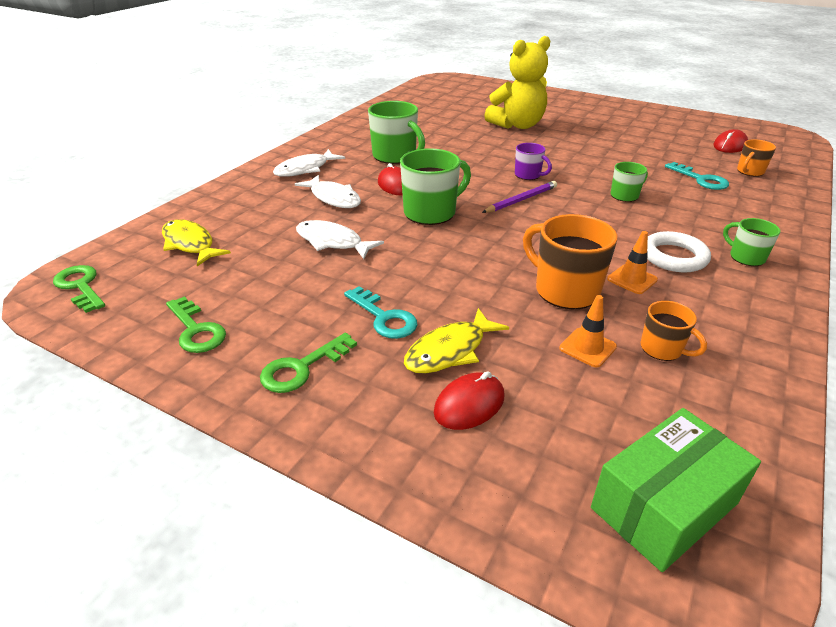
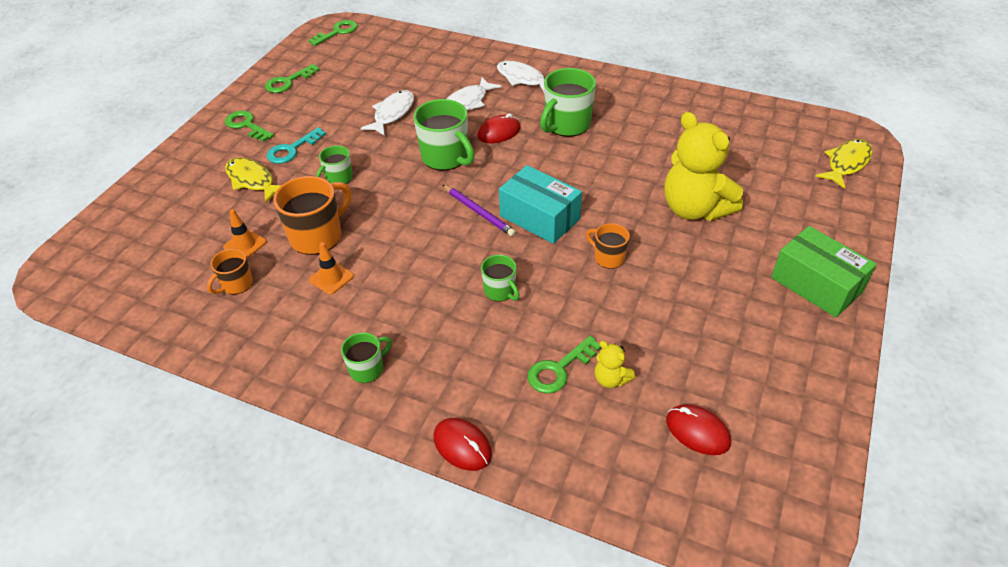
camera: 85 degrees right, 10 degrees up
yellow fish [162,219,231,266] -> yellow fish moved to [815,139,873,189]
red mouse [434,371,504,430] -> red mouse moved to [433,418,492,471]
purple mug [515,143,552,180] -> turquoise box [499,165,582,244]
green box [591,408,761,572] -> green box moved to [771,226,877,318]
white ring [647,231,711,272] -> none
turquoise key [665,162,729,190] -> green key [528,336,601,394]
orange mug [737,139,776,177] -> orange mug moved to [586,223,630,269]
none -> green mug [316,145,353,184]
none -> yellow teddy bear [595,341,635,388]

